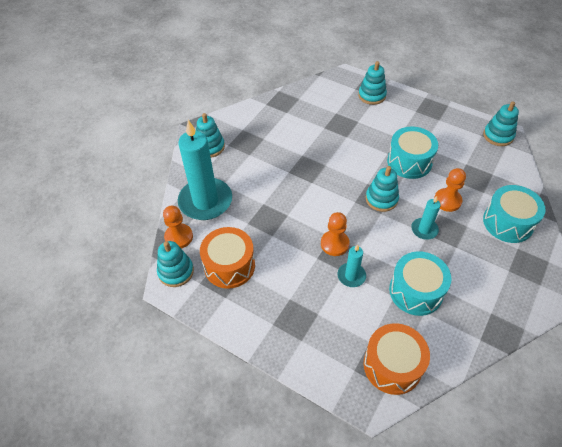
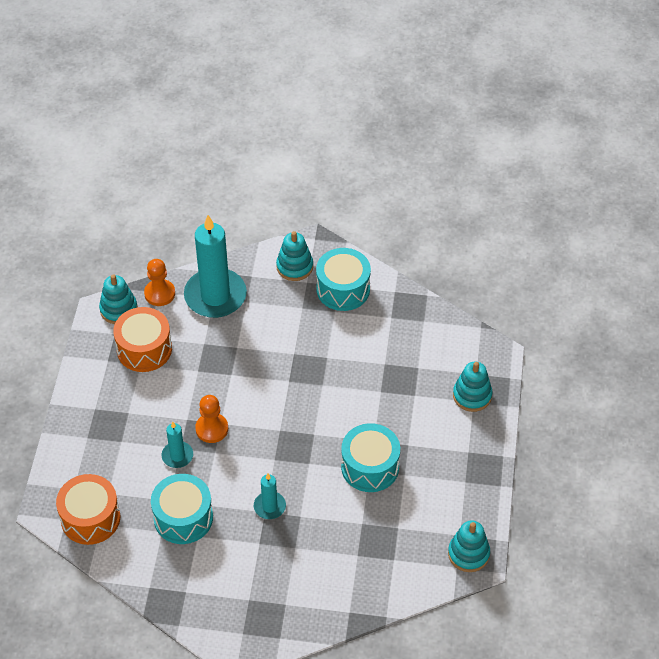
camera: 65 degrees right, 0 degrees up
turquoise stacking toy [366,166,399,212] -> none
orange pawn [434,168,466,212] -> none
turquoise drum [483,185,546,243] -> turquoise drum moved to [316,248,371,311]

